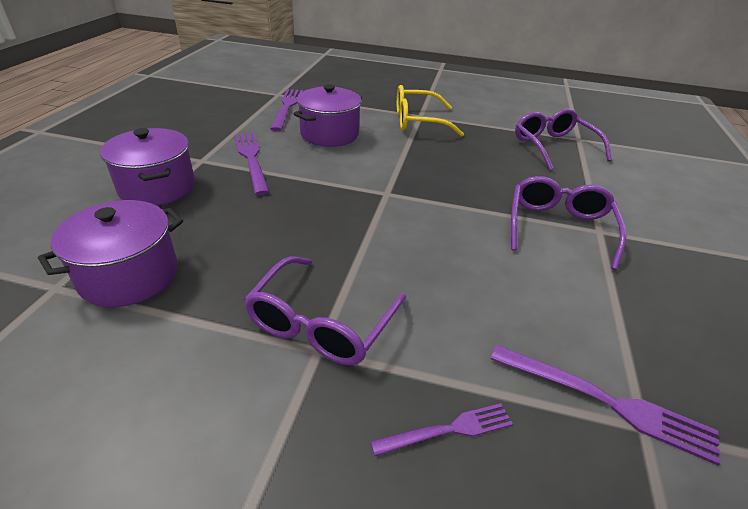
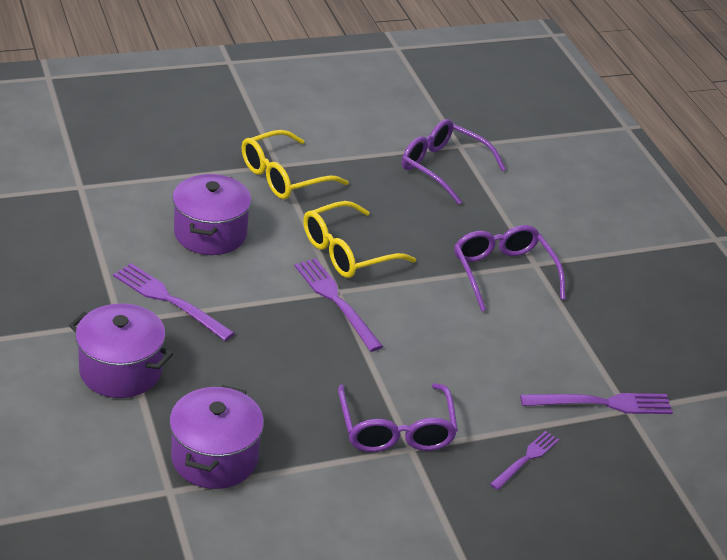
camera: 35 degrees left, 0 degrees up
purple fork [270,89,303,131] -> purple fork moved to [294,258,383,352]
none -> yellow glasses [303,201,416,278]

